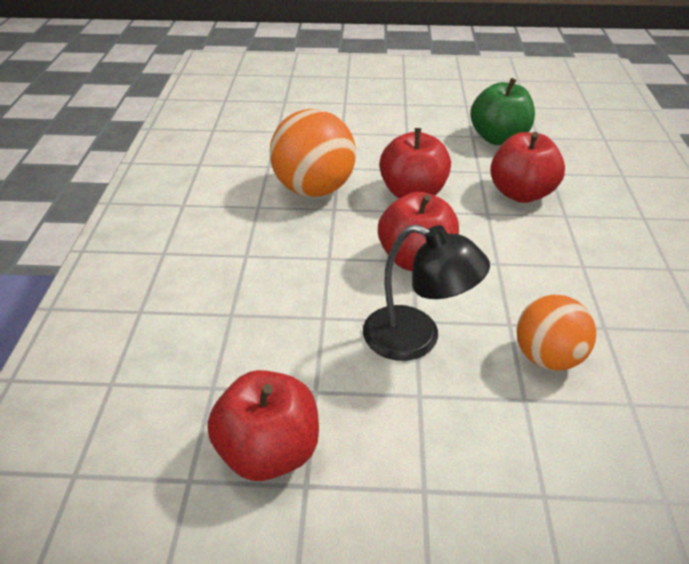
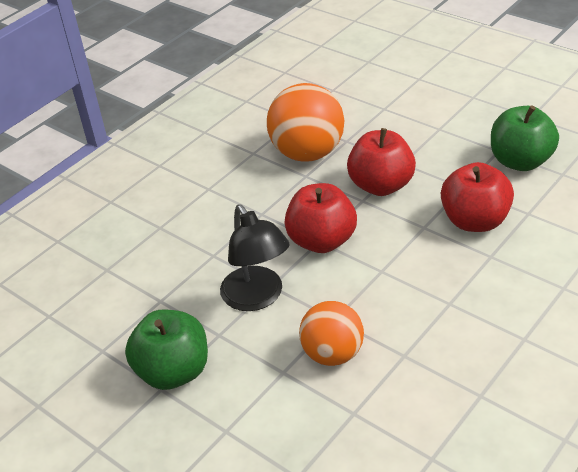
camera: 40 degrees right, 0 degrees up
red apple [207,370,319,481] -> none
none -> green apple [125,310,208,390]

